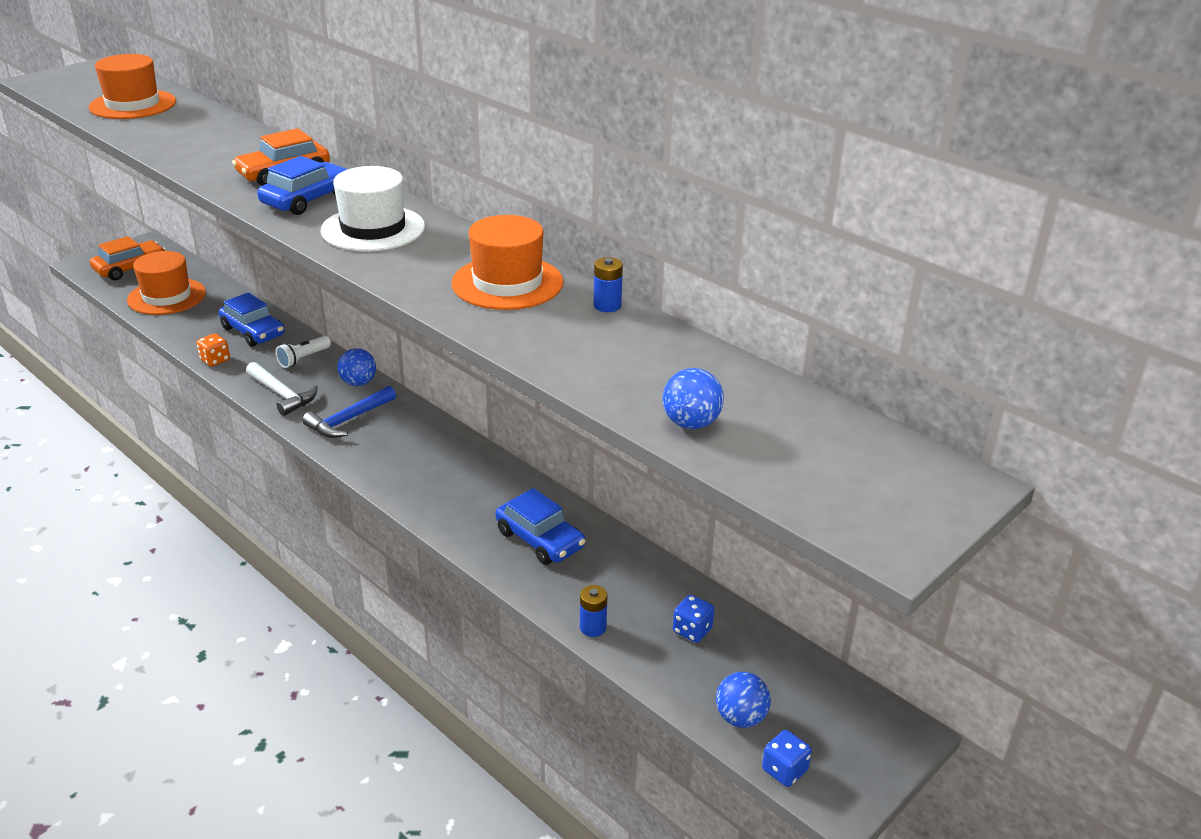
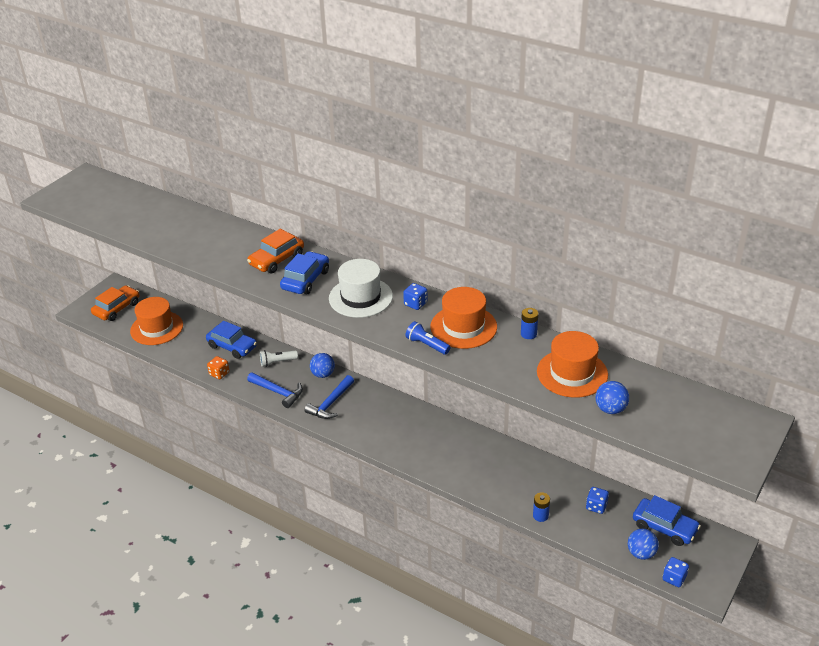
camera: 10 degrees left, 5 degrees up
orange hat [89,54,176,119] -> orange hat moved to [537,331,608,398]
white hammer [246,362,317,416] -> blue hammer [247,372,303,408]
white flashlight [276,336,331,368] -> white flashlight turned 45 degrees clockwise [260,350,298,367]
blue car [495,488,586,565] -> blue car moved to [633,495,701,546]
none -> blue dice [403,283,428,310]
none -> blue flashlight [405,321,451,355]

